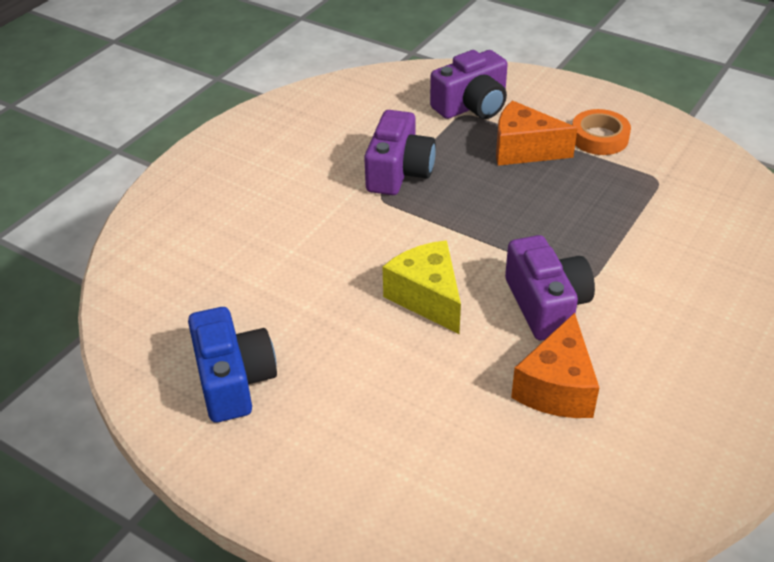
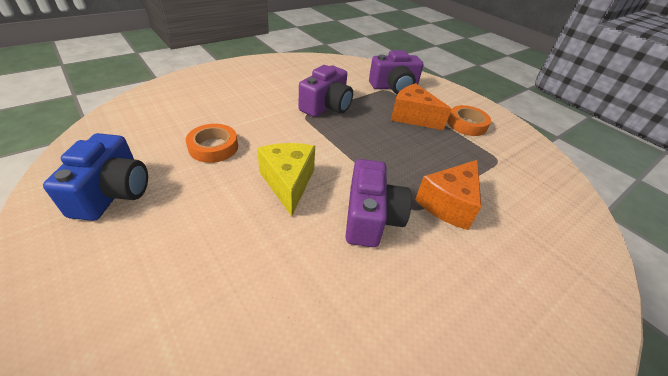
camera: 15 degrees right, 0 degrees up
orange cheese [511,313,599,418] -> orange cheese moved to [415,160,481,230]
none -> orange tape [186,124,238,163]

